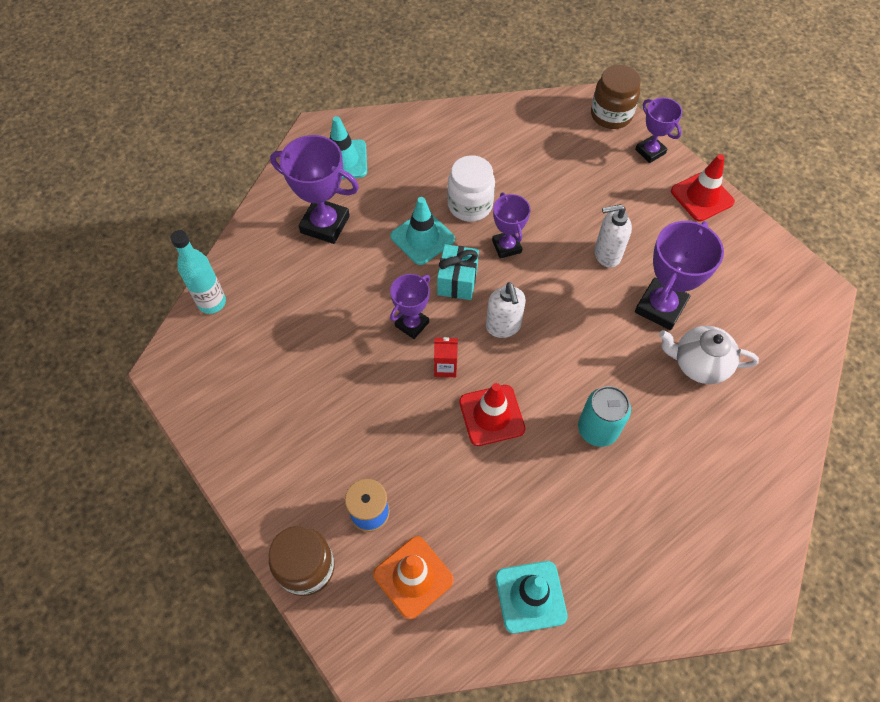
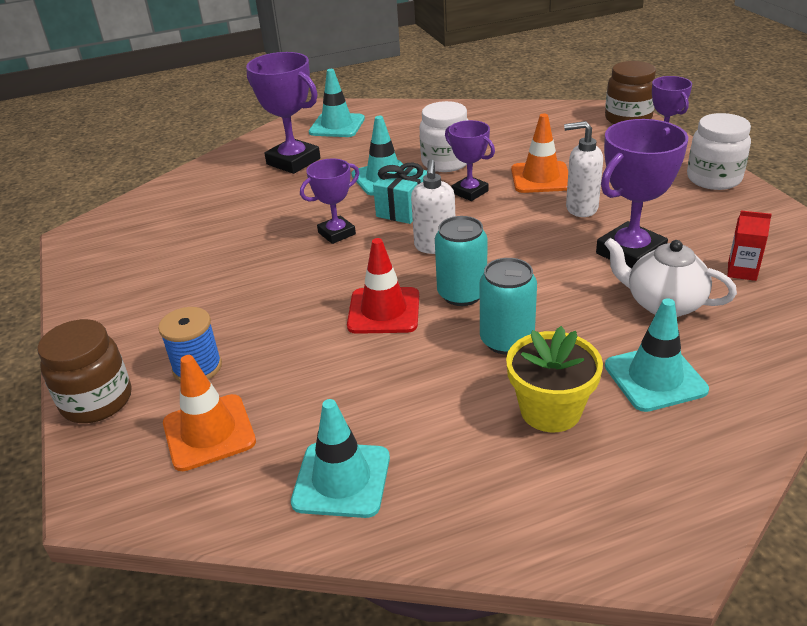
camera: 20 degrees right, 25 degrees down
turquoise bottle [170,230,226,314] -> none
red carton [434,337,458,377] -> red carton moved to [728,211,772,281]
purple trophy [492,193,531,259] -> purple trophy turned 45 degrees counterclockwise [445,120,495,201]
red traffic cone [671,154,735,222] -> white jar [687,113,751,190]
none -> turquoise can [435,216,487,306]
none -> yellow flower pot [506,326,603,432]
none -> orange traffic cone [511,114,568,193]
none -> turquoise traffic cone [605,298,709,412]

